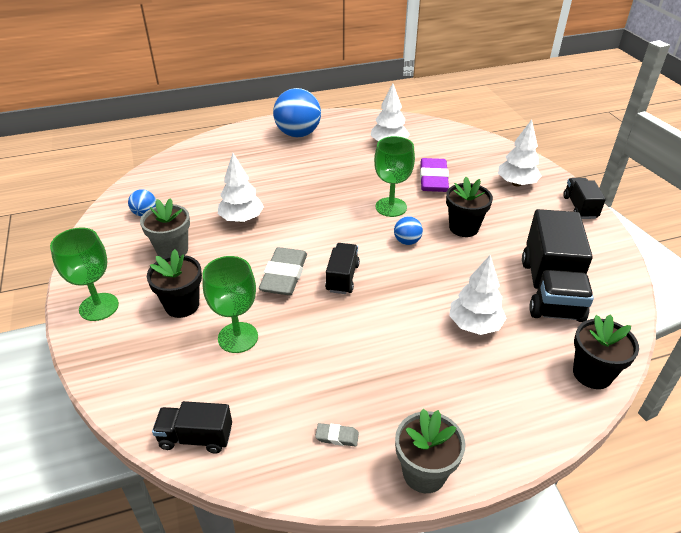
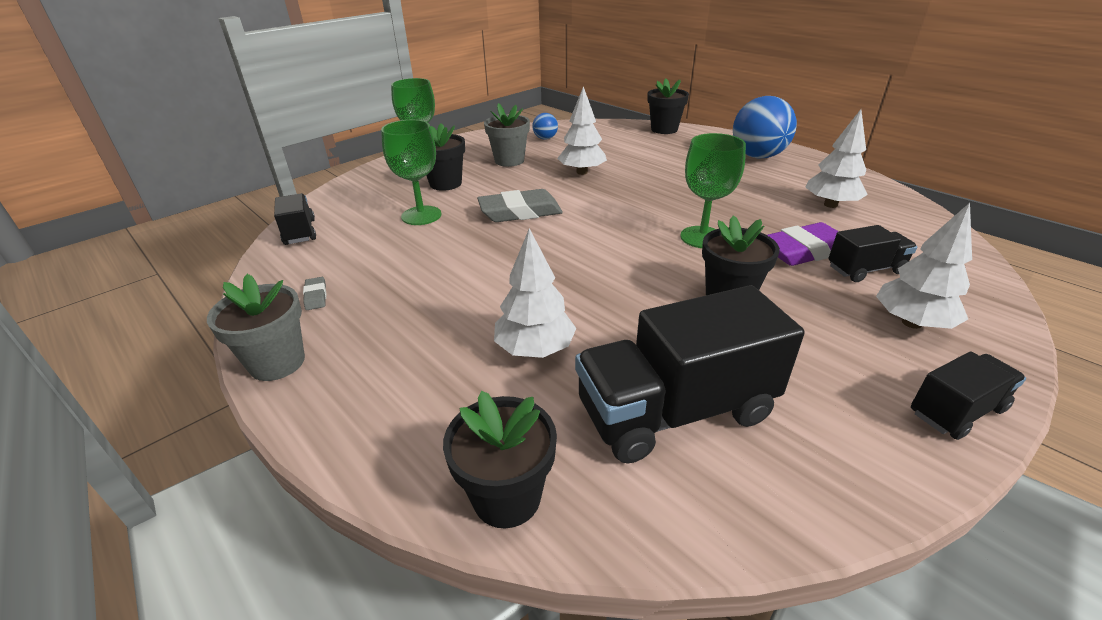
camera: 65 degrees right, 5 degrees down
black truck [325,243,360,294] -> black truck moved to [828,225,917,282]
blue ball [394,216,423,245] -> none
none -> black flower pot [647,79,689,134]

